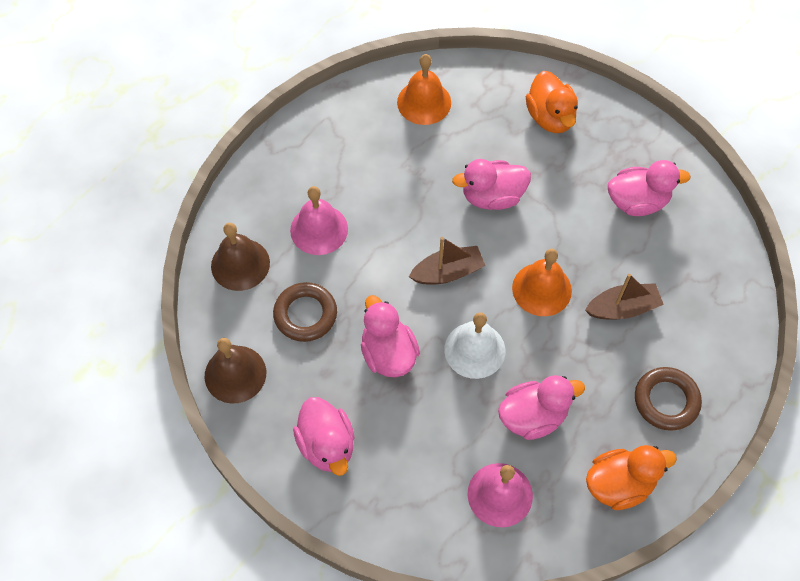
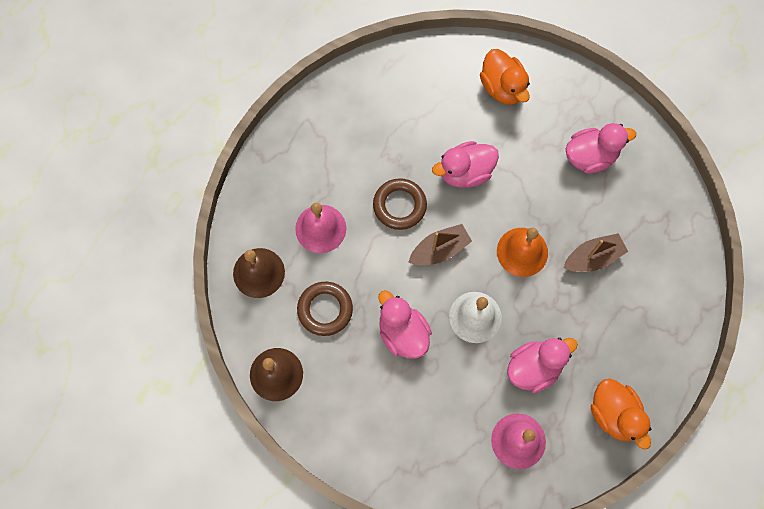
camera: 10 degrees left, 10 degrees up
pink duck [293,397,354,476] -> none
orange bell [397,54,451,125] -> none
orange duck [586,445,677,510] -> orange duck turned 90 degrees clockwise [591,379,651,449]
brown ring [635,367,702,431] -> brown ring moved to [373,178,427,230]

